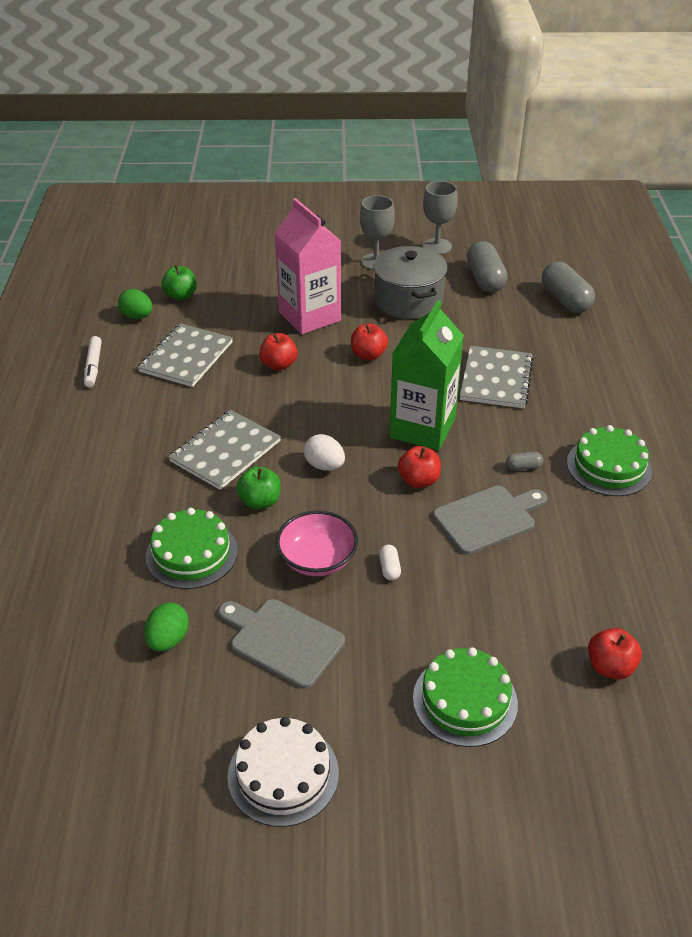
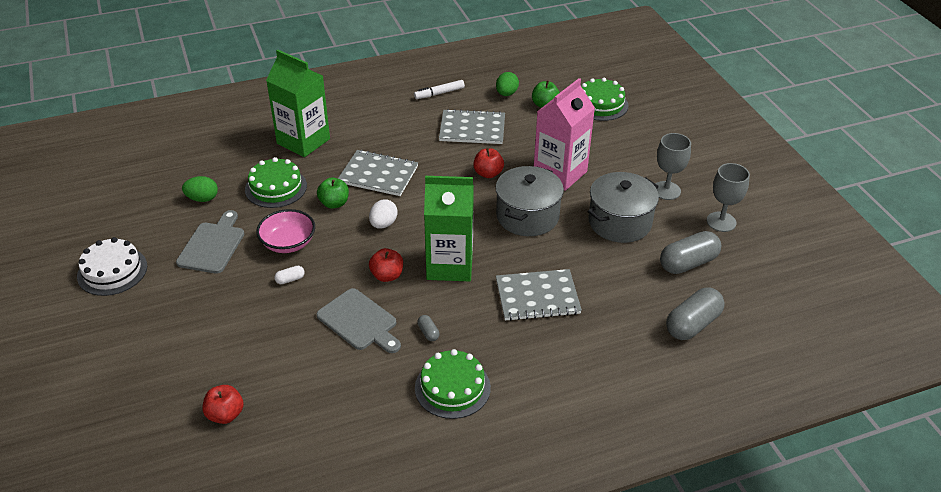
camera: 70 degrees right, 0 degrees up
red apple [351,323,388,360] -> grey pot [495,166,564,236]
green cake [413,647,518,747] -> green cake moved to [581,78,629,121]
none -> green carton [266,50,330,157]

